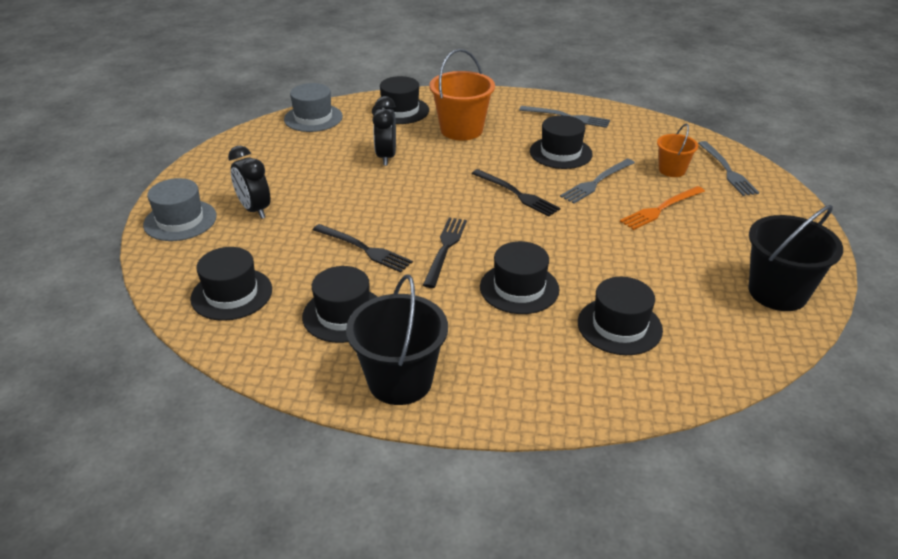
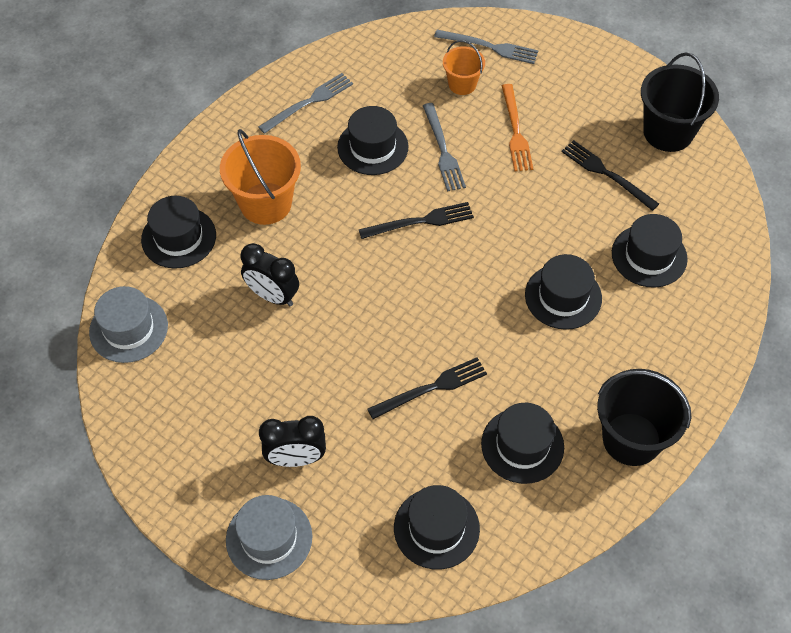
camera: 60 degrees left, 20 degrees up
black fork [423,218,467,288] -> black fork moved to [561,140,659,211]

